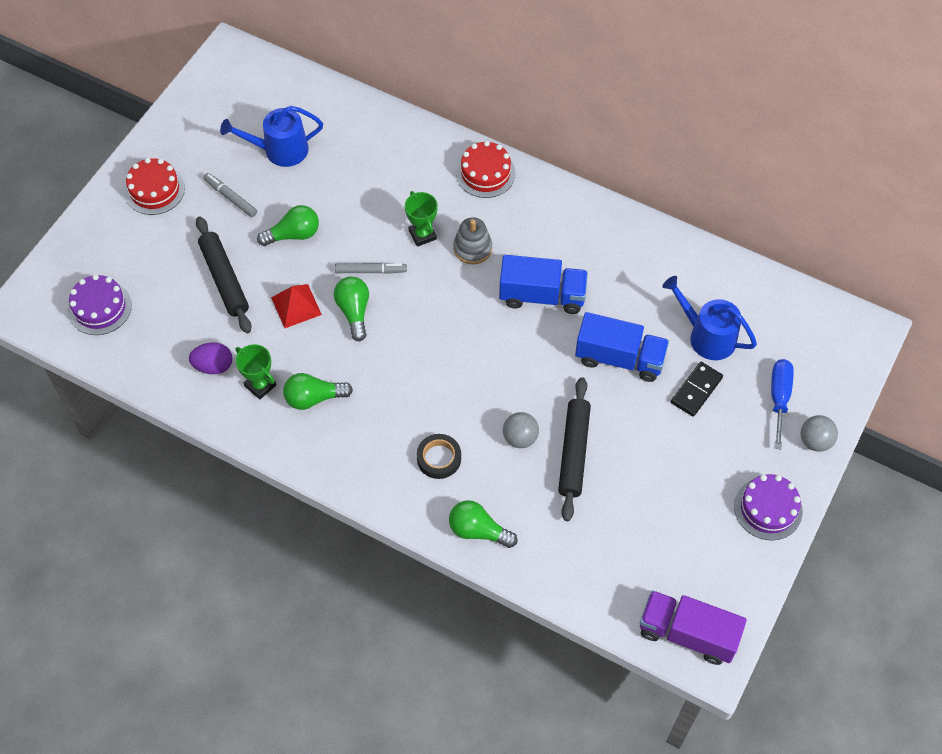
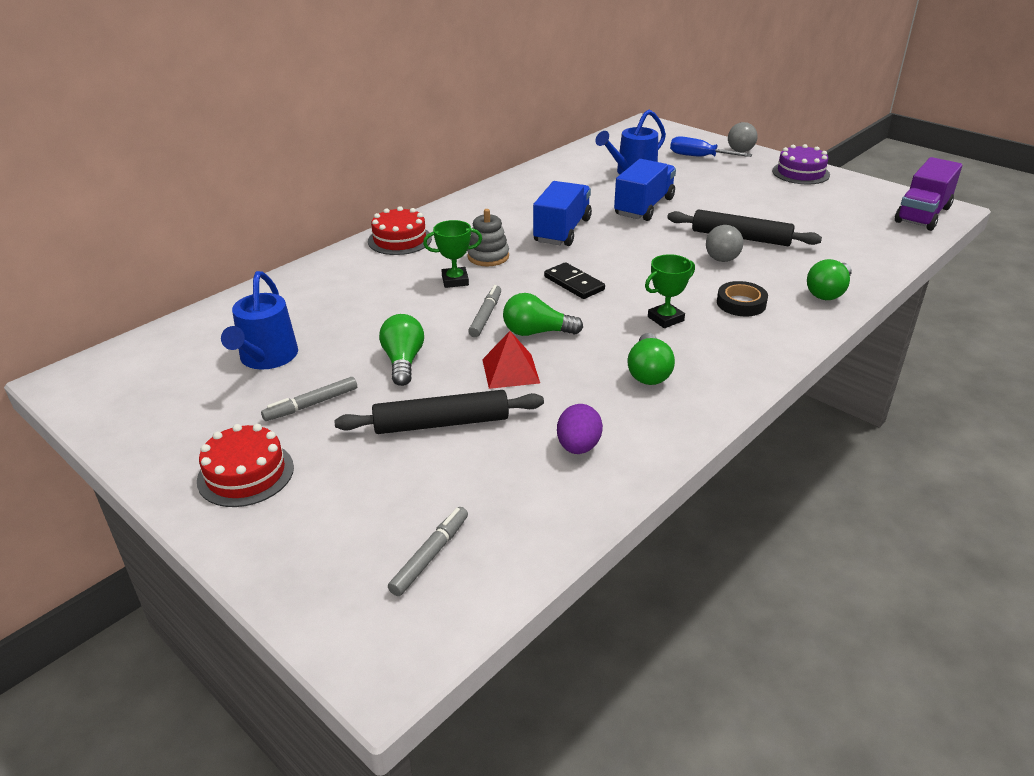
camera: 75 degrees left, 25 degrees down
purple cake [68,274,132,335] -> grey marker [388,507,468,596]
green trophy [236,344,276,400] -> green trophy moved to [645,254,695,328]
black domino [671,362,723,417] -> black domino moved to [544,262,605,299]

